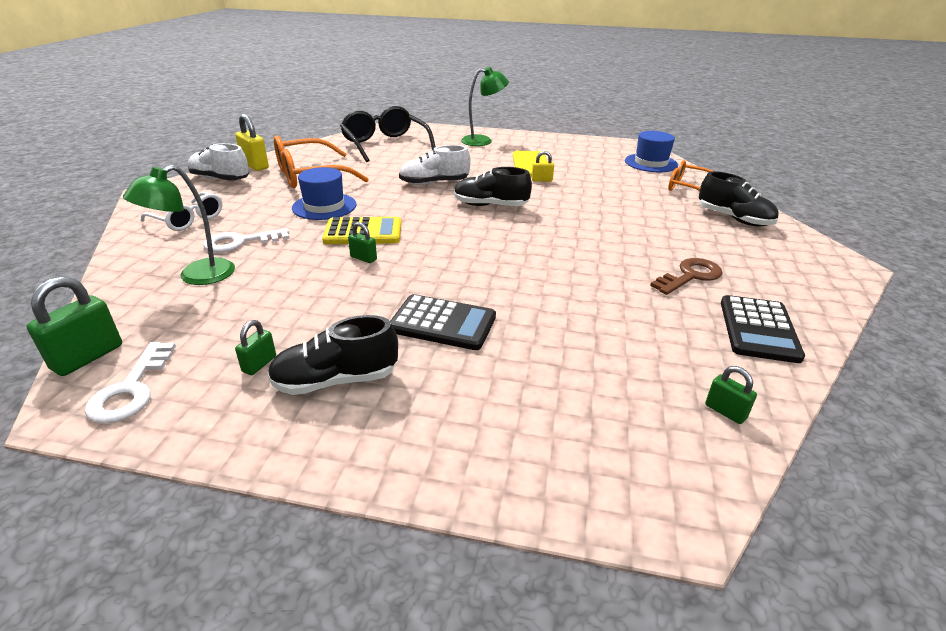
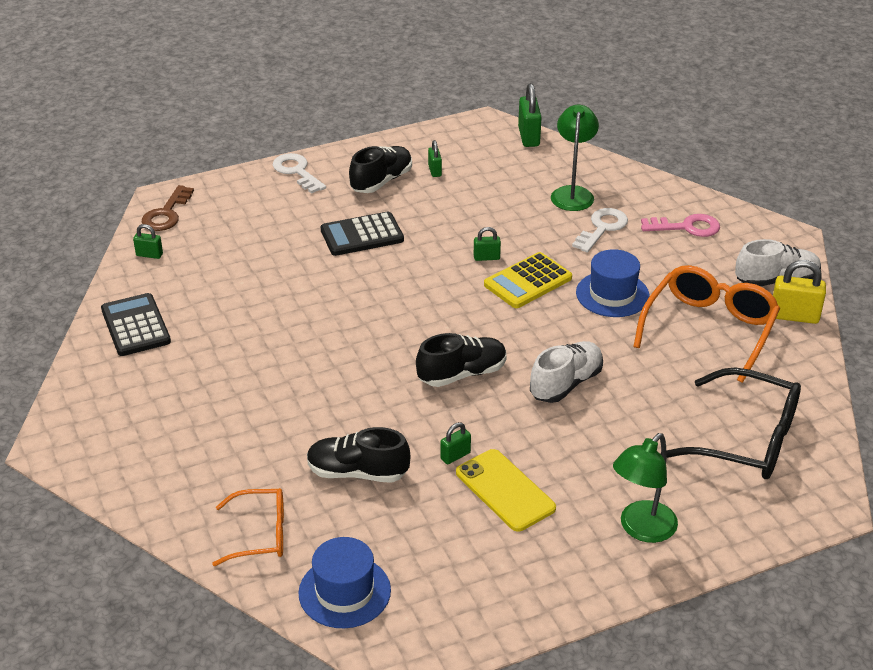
camera: 145 degrees right, 5 degrees up
white key [85,342,176,424] -> white key moved to [273,153,326,194]
white glasses [141,192,222,231] -> pink key [641,214,720,237]
yellow padlock [532,151,554,182] -> green padlock [440,422,471,464]
brown key [650,258,723,295] -> brown key moved to [142,185,194,231]
black shoe [699,171,779,227] -> black shoe moved to [307,427,411,483]

